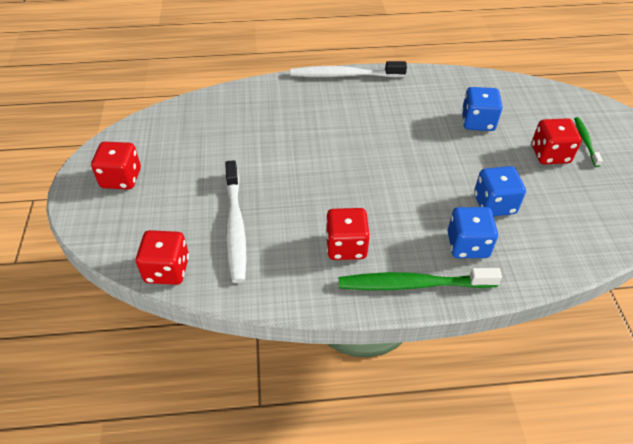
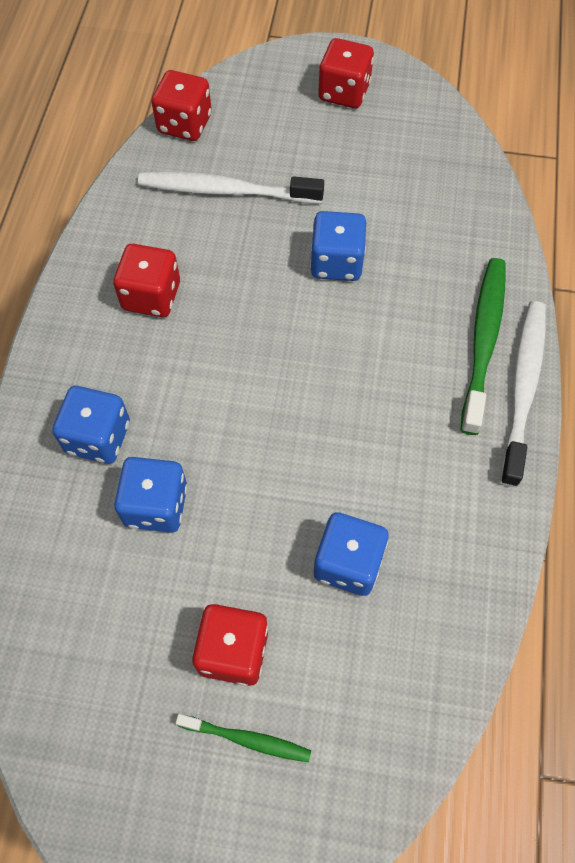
camera: 105 degrees right, 15 degrees up
green toothbrush [339,268,502,290] -> green toothbrush moved to [461,258,505,435]
none -> blue dice [310,211,366,281]

